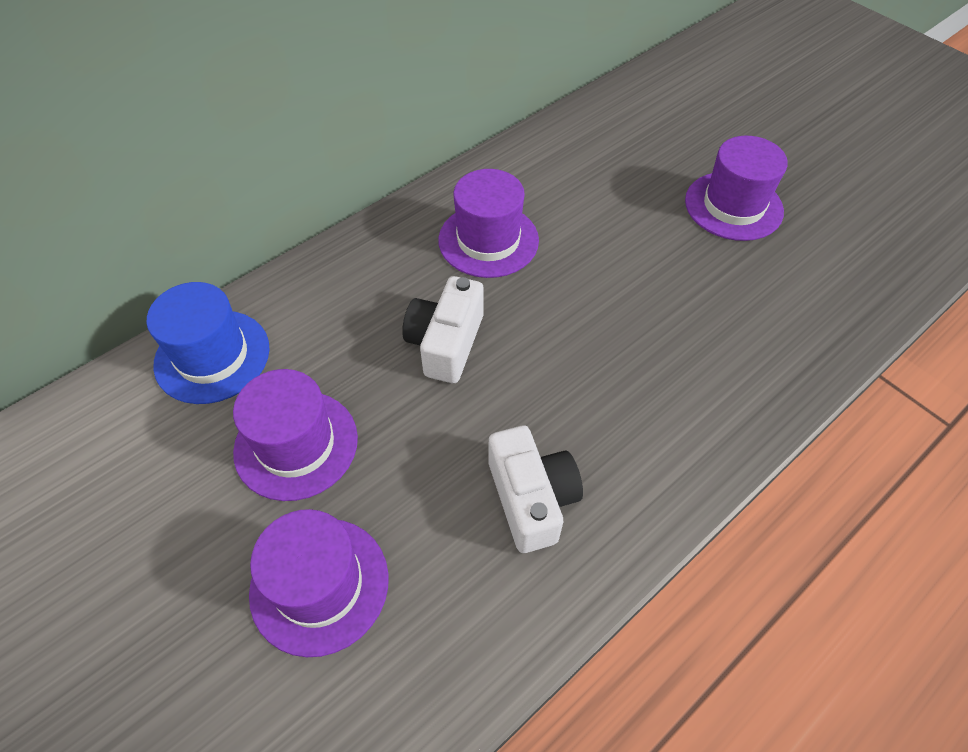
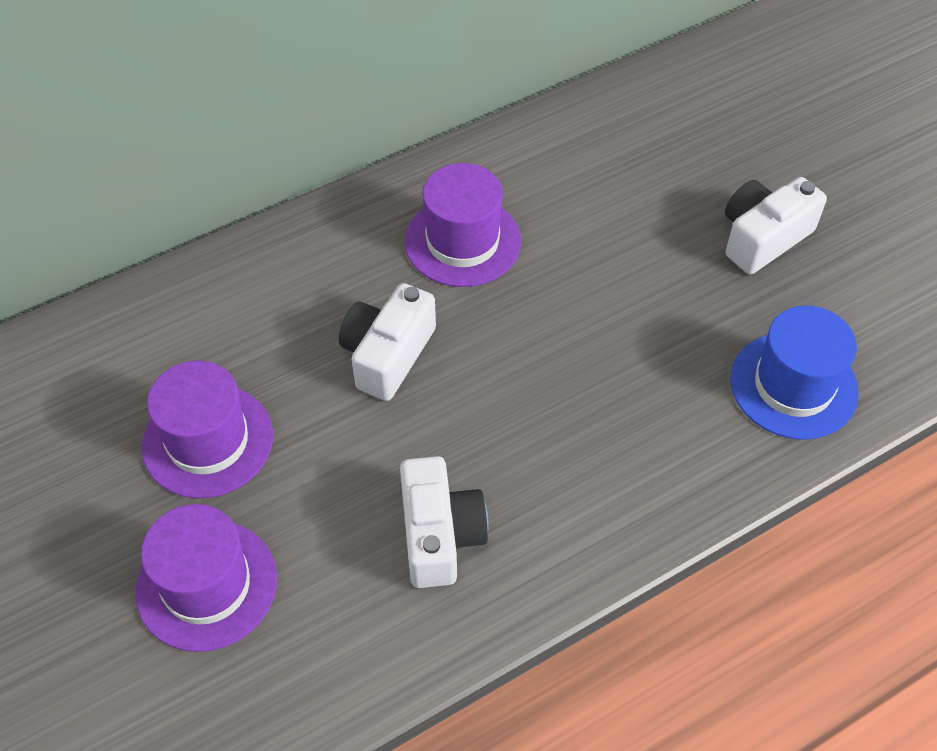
camera: 10 degrees right, 0 degrees up
blue hat [147,282,270,404] -> blue hat moved to [731,306,859,440]
purple hat [685,136,788,241] -> white camera [725,177,827,274]

